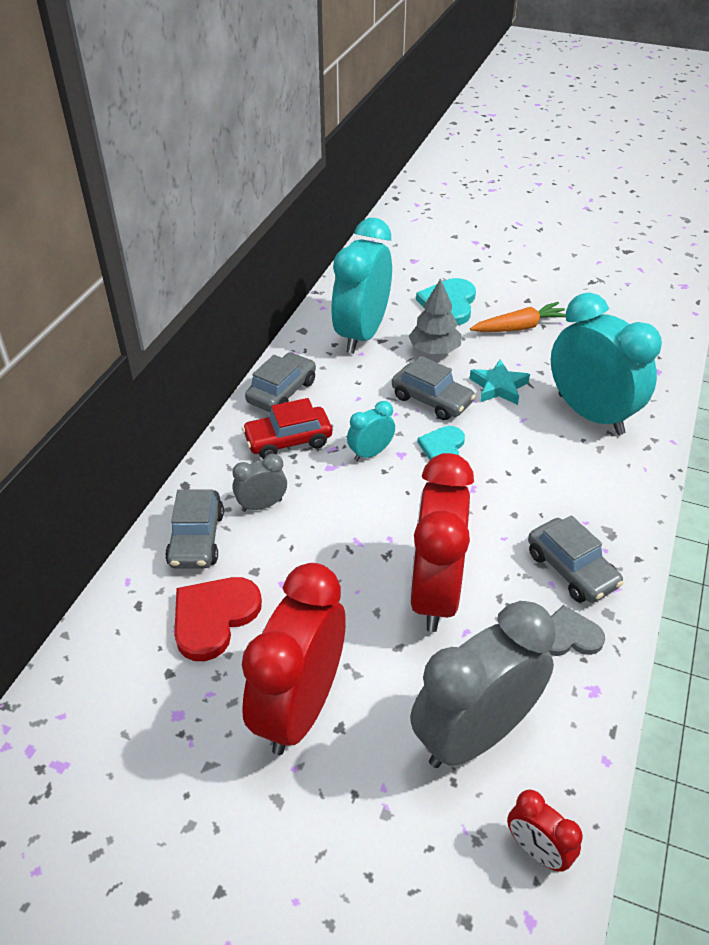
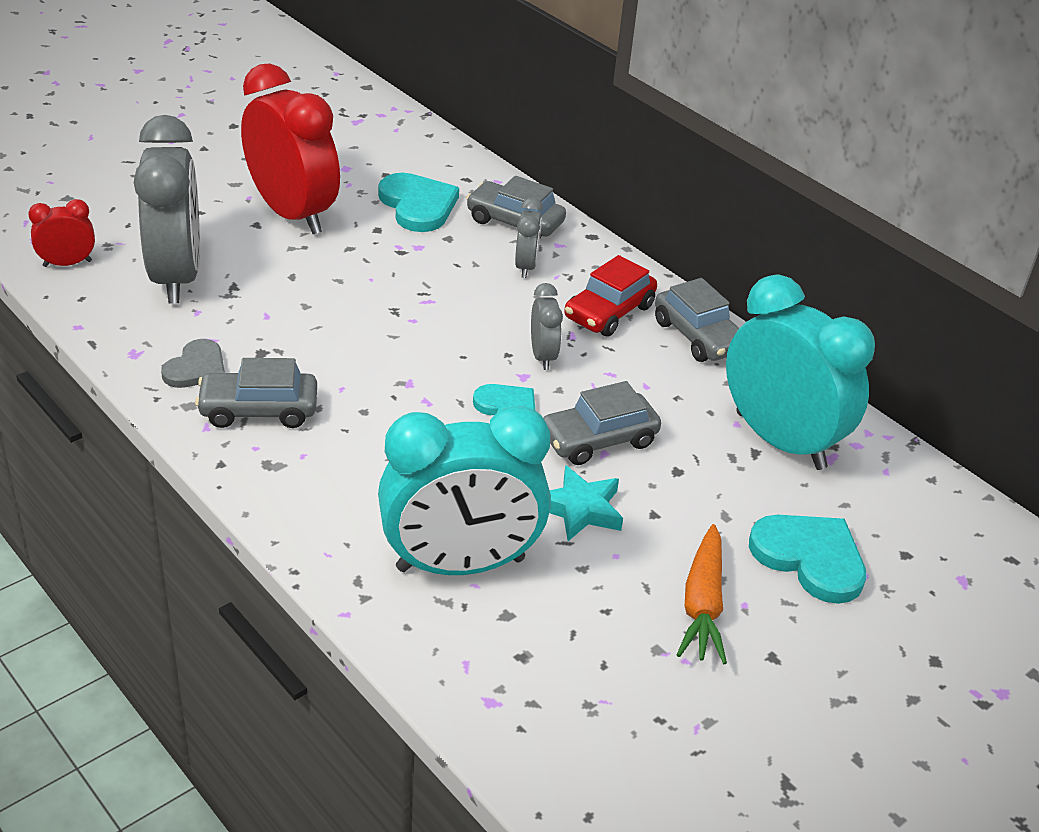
camera: 115 degrees right, 5 degrees down
red heart [174,577,262,661] -> turquoise heart [378,173,459,232]
red car [242,398,332,459] -> red car turned 150 degrees counterclockwise [564,255,657,337]
turquoise clock [347,401,395,461] -> grey clock [531,283,563,370]
grey tree [409,278,462,354] -> none
red clock [410,453,474,632] -> none

